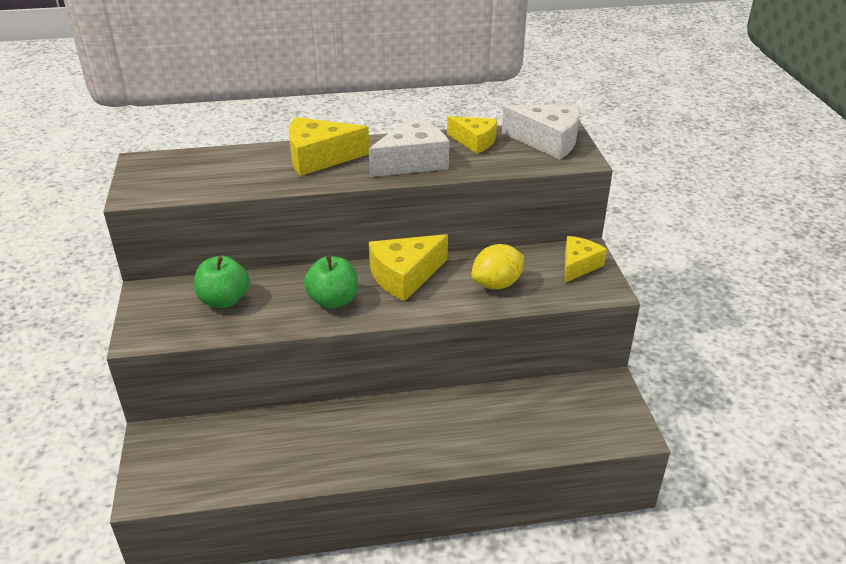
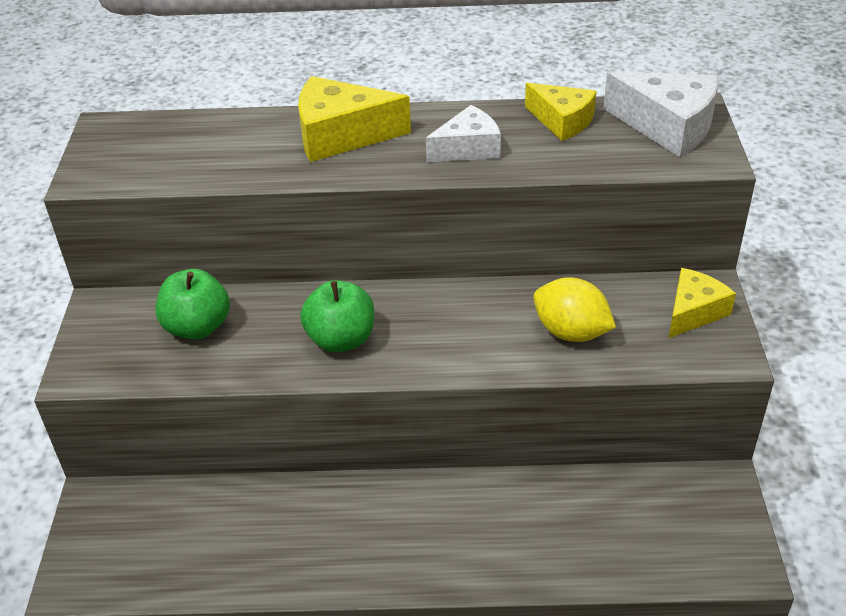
camera: 10 degrees right, 5 degrees up
white cheese [369,116,449,177] -> white cheese [426,105,501,162], size x0.66
yellow cheese [369,234,448,301] -> none
yellow lemon [472,244,524,290] -> yellow lemon turned 60 degrees clockwise [533,277,616,342]

